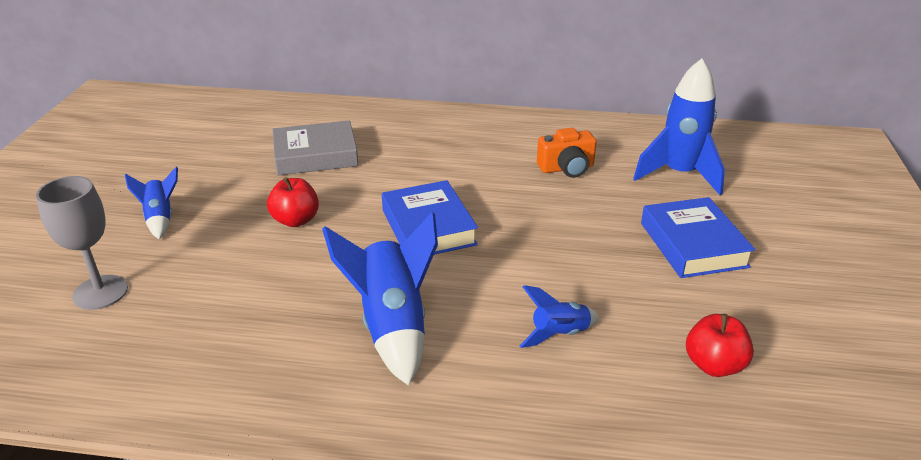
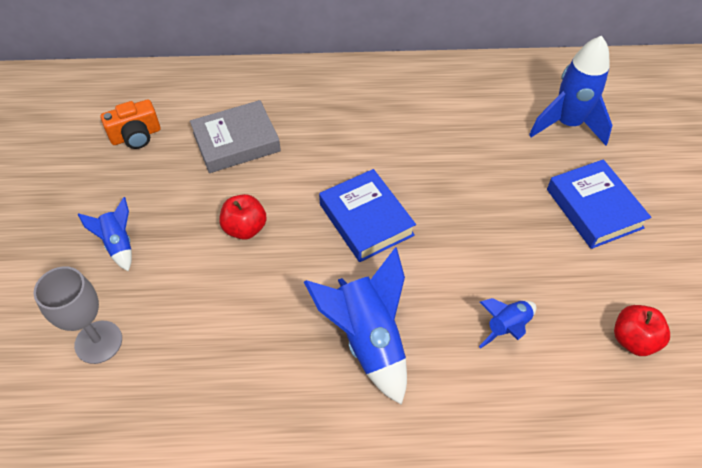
camera: 10 degrees left, 20 degrees up
orange camera [537,128,597,178] -> orange camera moved to [101,100,160,149]

